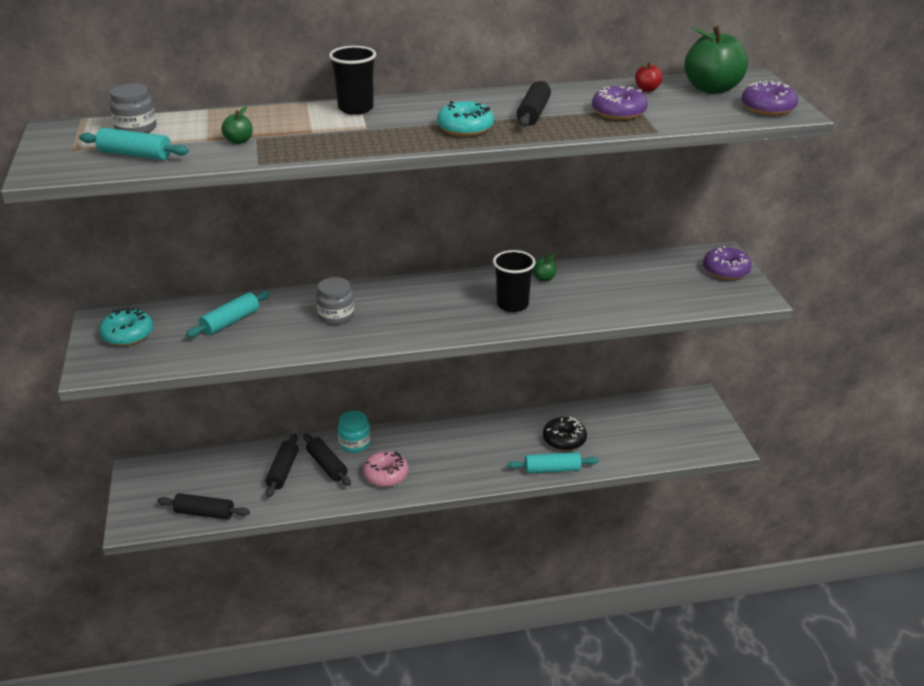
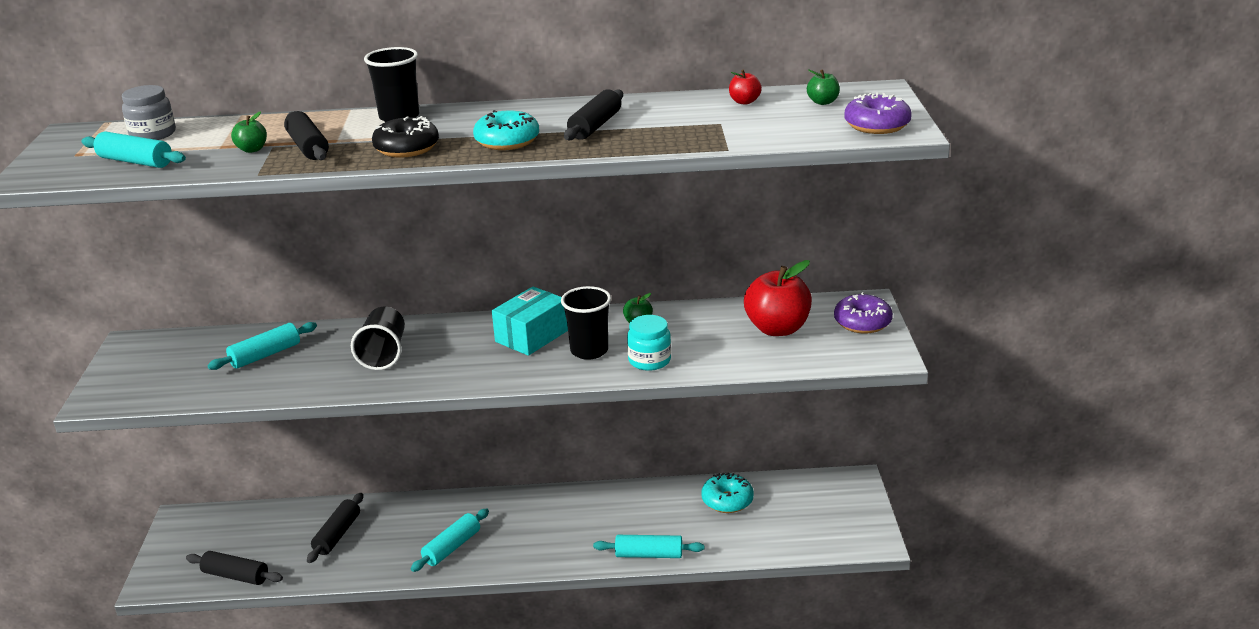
camera: 10 degrees right, 5 degrees down
turquoise donut [99,308,153,346] -> turquoise donut moved to [701,472,754,513]
black rolling pin [303,433,351,486] -> black rolling pin moved to [284,111,329,160]
grey jar [316,277,354,325] -> black cup [351,307,405,370]
turquoise jar [338,411,371,453] -> turquoise jar moved to [627,315,671,371]
pink donut [363,451,409,487] -> turquoise rolling pin [411,508,489,572]
black donut [543,416,587,451] -> black donut moved to [372,116,439,158]
purple donut [592,86,648,120] -> none
green apple [684,26,748,94] -> green apple [807,69,840,105], size x0.45
none -> turquoise box [492,286,568,356]
none -> red apple [744,260,812,336]

